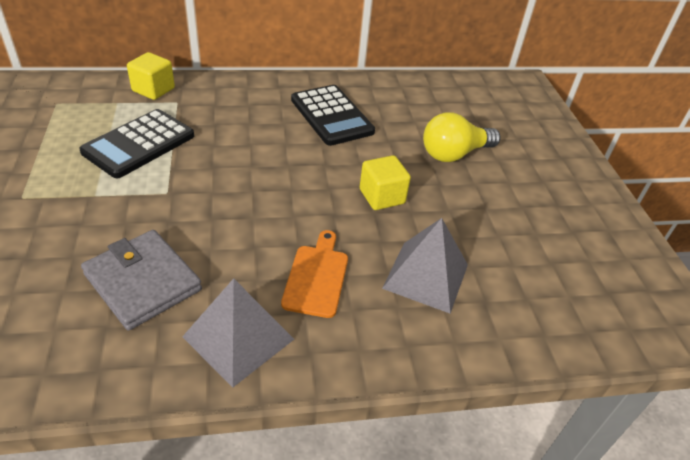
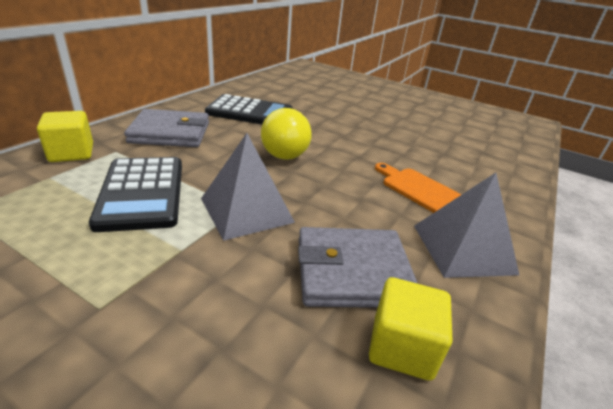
camera: 50 degrees left, 10 degrees down
yellow cube [360,155,411,210] -> yellow cube moved to [369,277,452,381]
grey pyramid [382,218,468,314] -> grey pyramid moved to [201,133,295,241]
yellow light bulb [423,112,500,162] -> yellow light bulb moved to [261,108,312,160]
none -> grey wallet [124,109,209,147]

